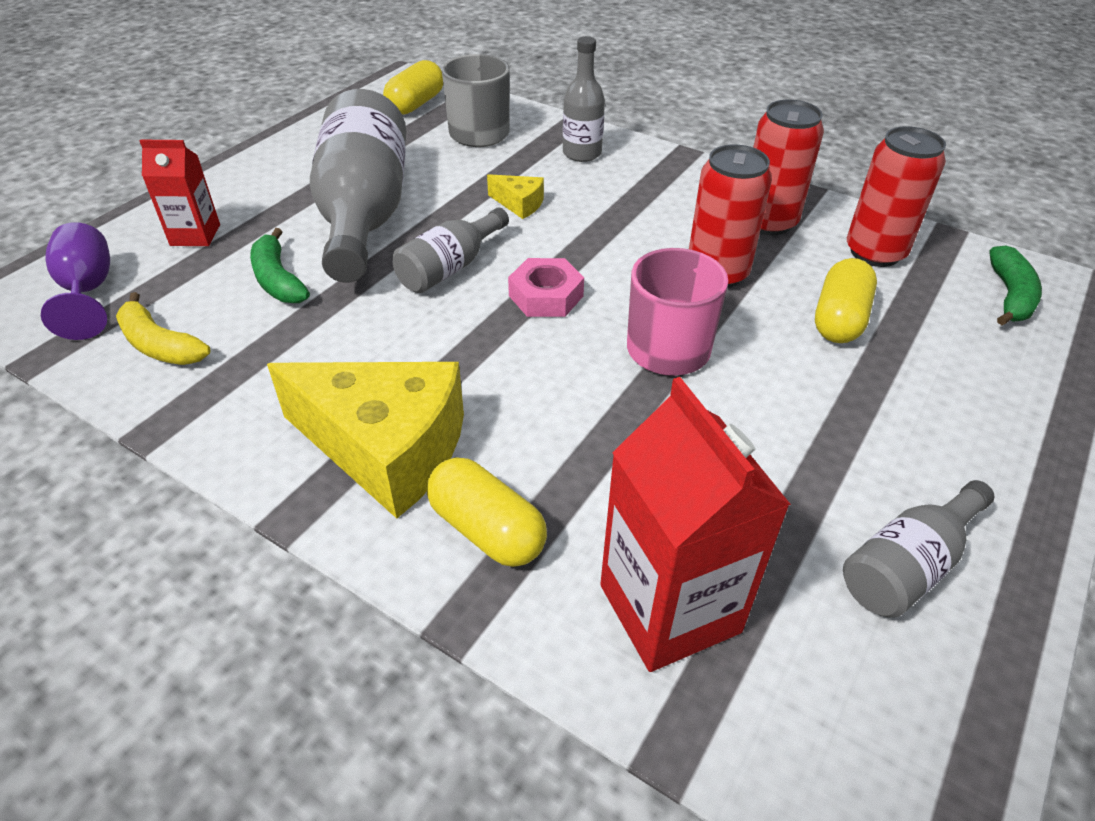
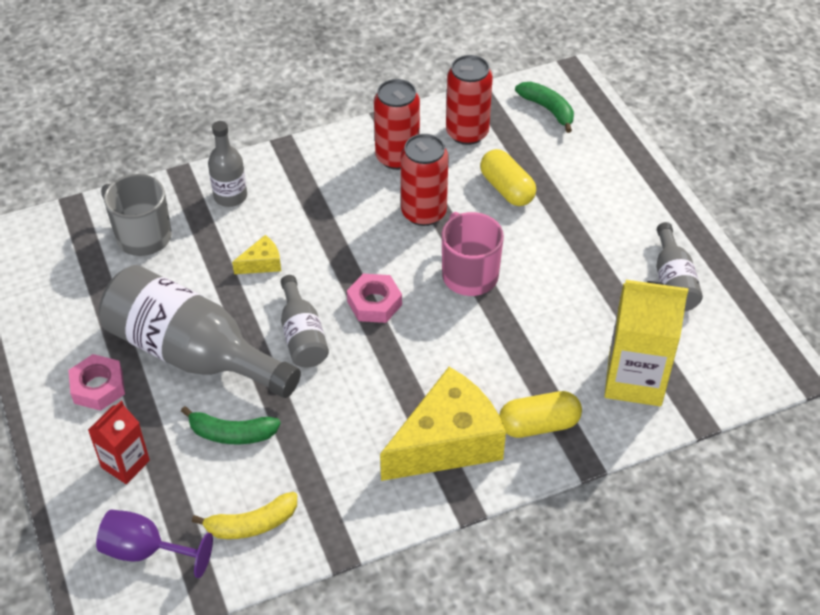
camera: 55 degrees left, 5 degrees up
yellow capsule [383,60,443,115] -> none
red carton [600,377,791,672] -> yellow carton [604,280,688,406]
none -> pink nut [68,354,125,411]

